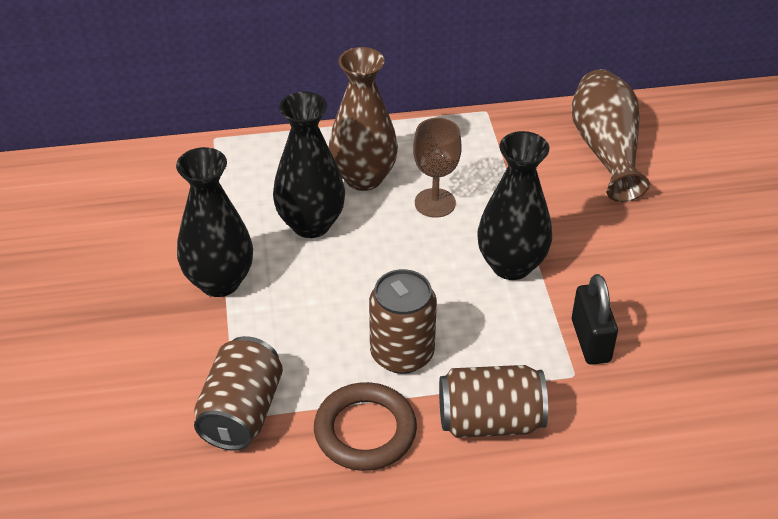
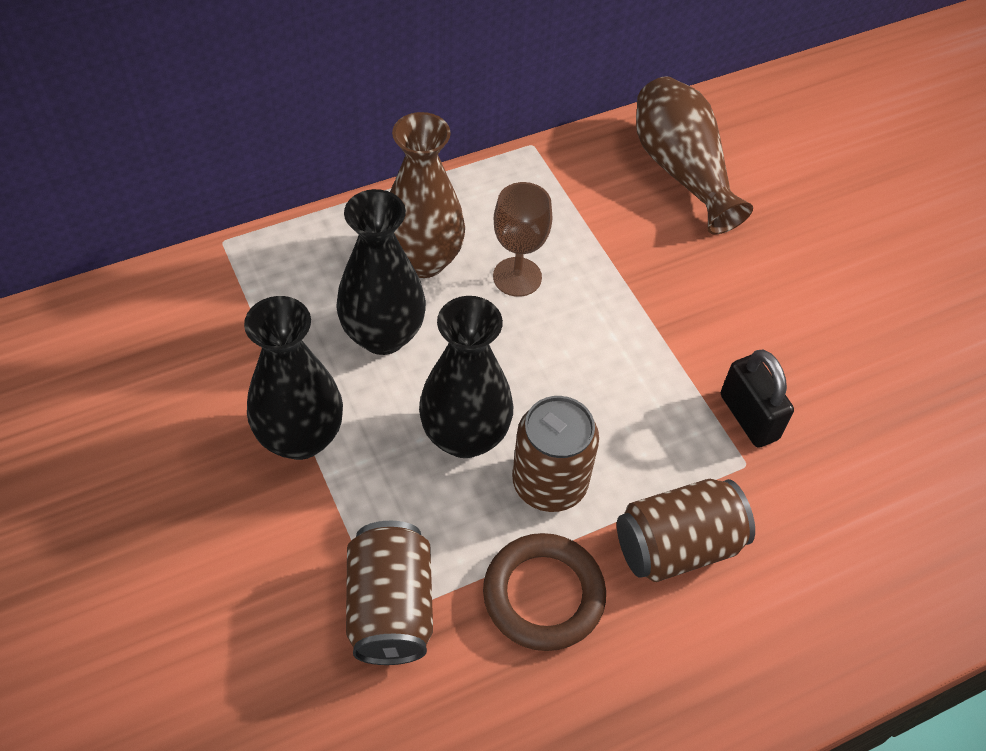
camera: 20 degrees left, 10 degrees up
black vase [477,131,552,280] -> black vase moved to [419,296,513,458]

